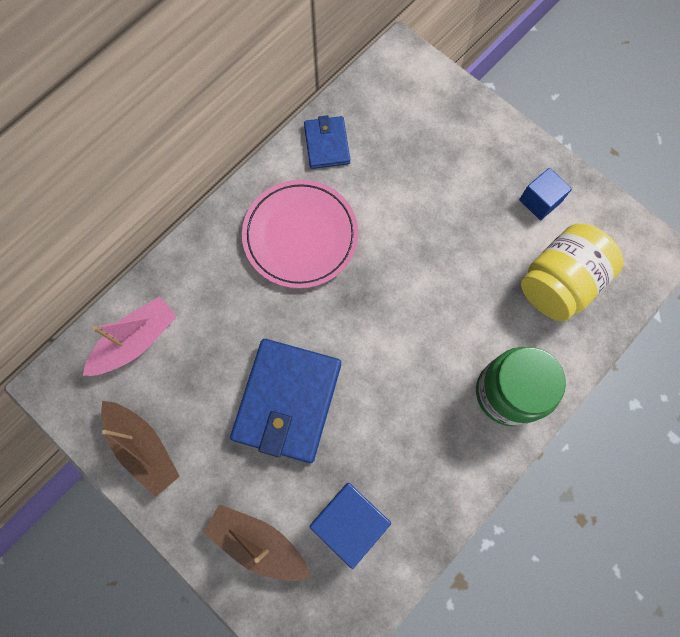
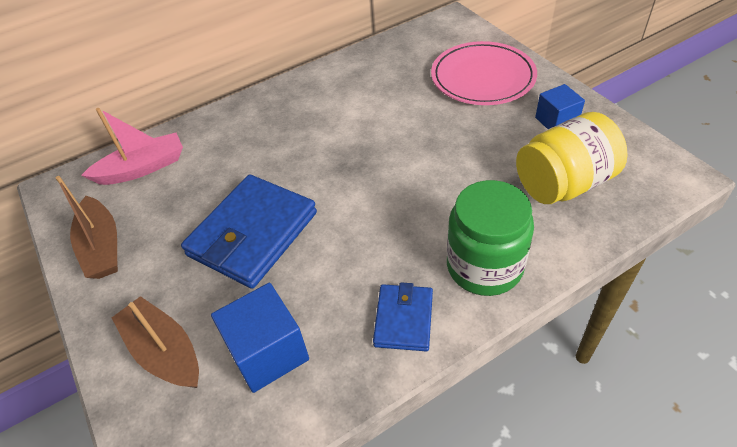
camera: 20 degrees right, 25 degrees down
pink plate [242,180,358,289] -> pink plate moved to [431,41,537,105]
blue wallet [304,115,350,169] -> blue wallet moved to [373,282,433,351]

